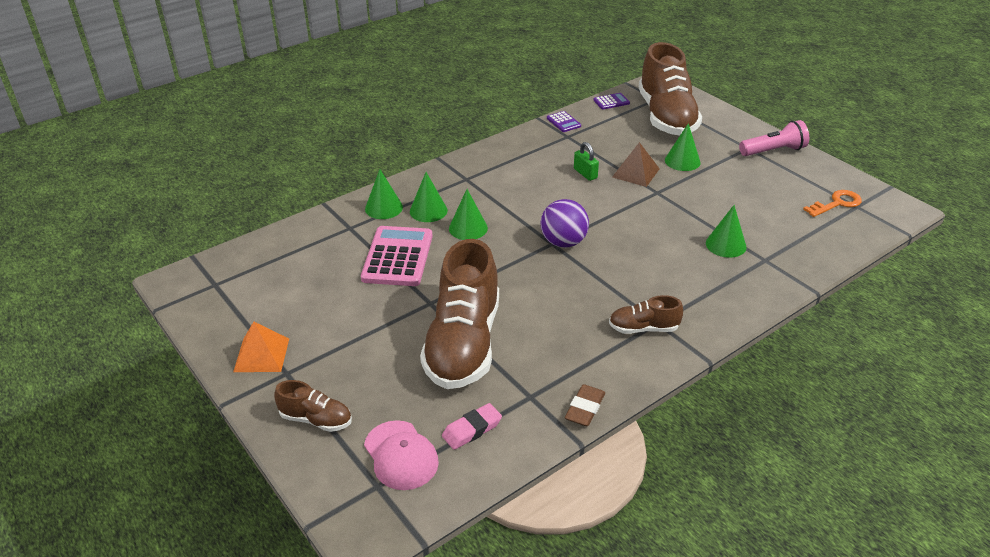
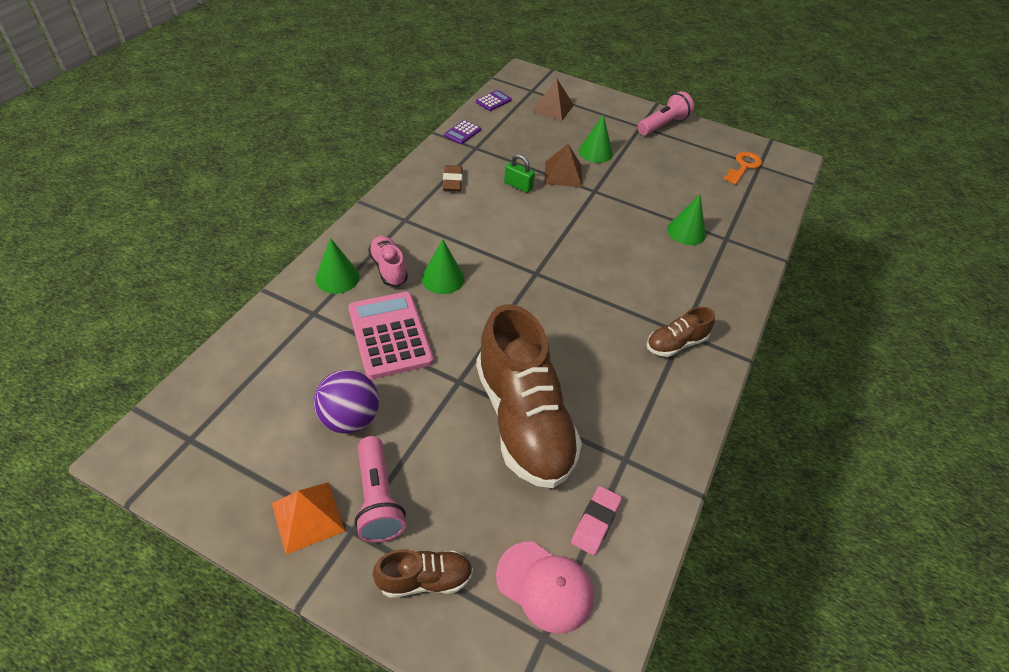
camera: 30 degrees left, 10 degrees up
green cone [410,172,448,222] -> pink shoe [368,236,408,286]
purple ball [541,199,589,248] -> purple ball moved to [314,370,379,434]
purple calculator [547,111,581,132] -> purple calculator turned 90 degrees clockwise [444,120,481,144]
brown eraser [565,384,605,426] -> brown eraser moved to [443,165,462,192]
brown shoe [639,42,702,136] -> brown pyramid [531,79,574,121]
none -> pink flashlight [355,436,406,543]

